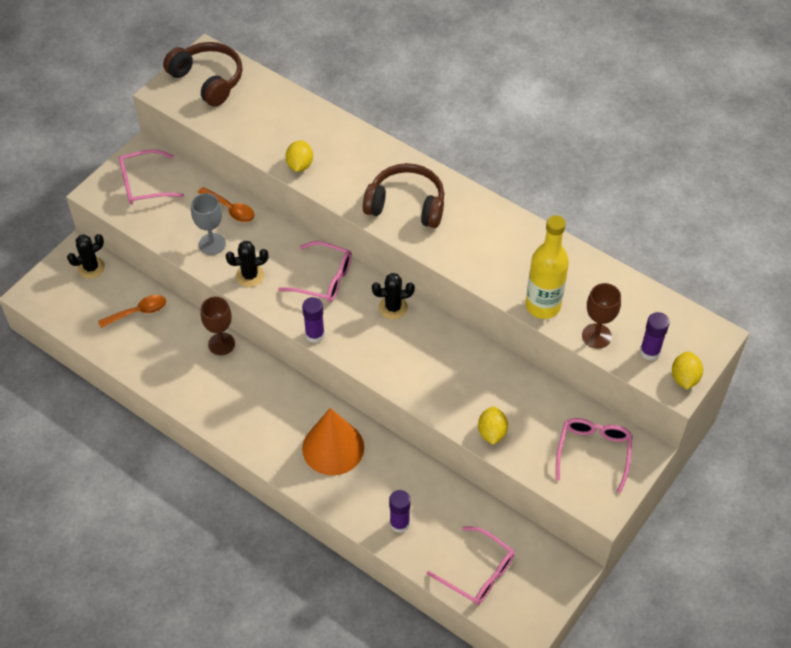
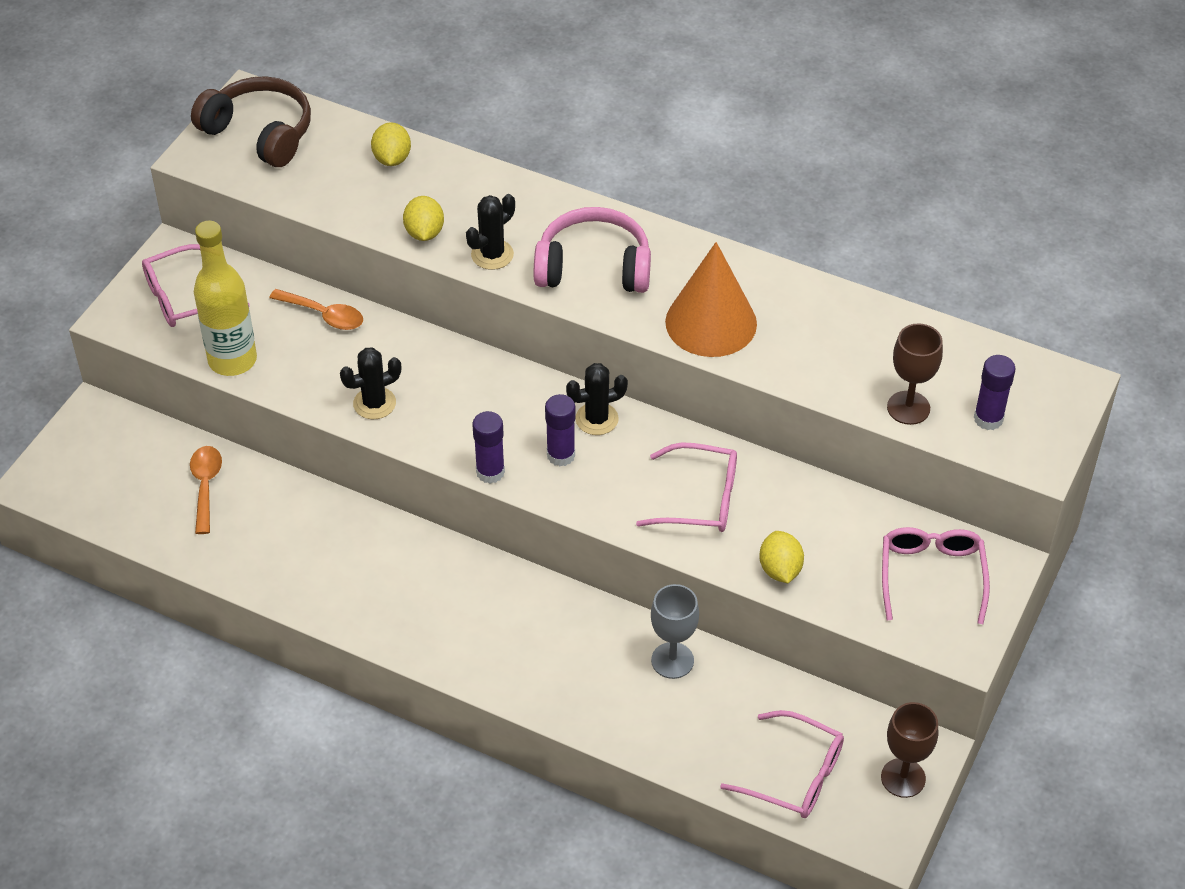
camera: 10 degrees left, 5 degrees down
black cactus [67,234,105,279] -> black cactus moved to [466,194,515,270]
orange spoon [98,295,166,328] -> orange spoon turned 60 degrees counterclockwise [190,446,222,534]
grey goblet [191,193,226,255] -> grey goblet moved to [651,584,699,679]
brown goblet [201,297,235,355] -> brown goblet moved to [881,702,938,798]
pink glasses [278,241,352,302] -> pink glasses moved to [636,443,737,532]
orange cone [302,408,364,476] -> orange cone moved to [665,242,757,357]
brown headphones [363,163,444,228] -> pink headphones [534,207,651,293]
purple glue stick [389,490,411,533] -> purple glue stick moved to [545,394,575,466]
yellow bottle [526,215,569,319] -> yellow bottle moved to [194,221,257,376]
yellow lemon [672,351,703,390] -> yellow lemon moved to [371,122,411,166]

